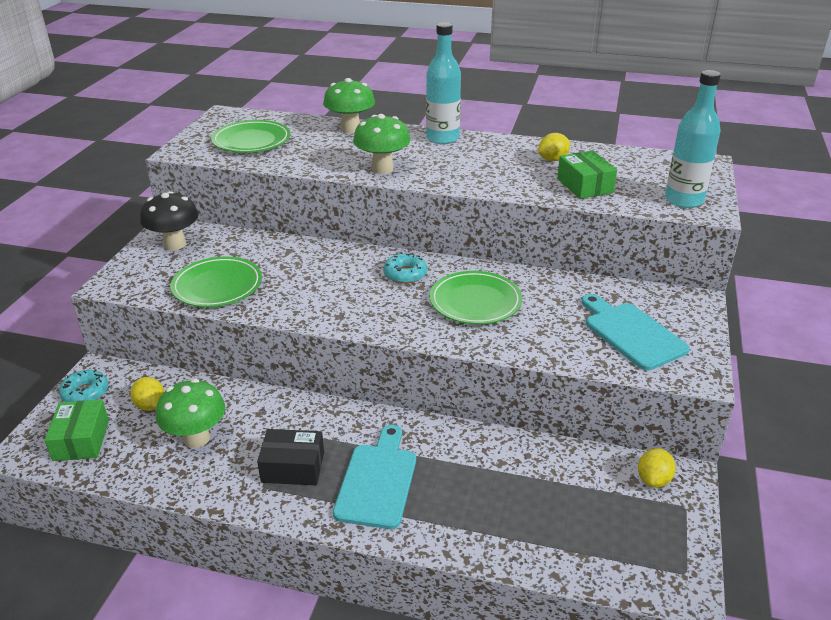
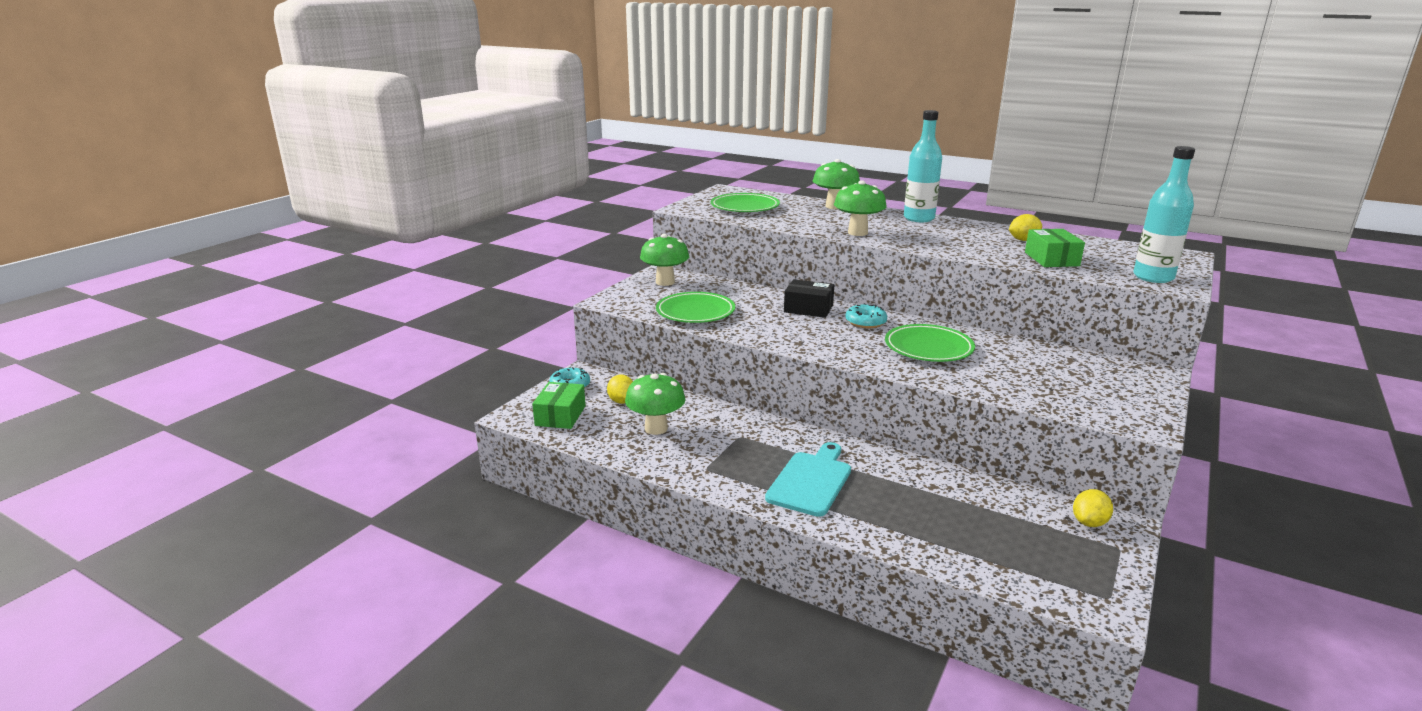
camera: 15 degrees right, 10 degrees down
black mushroom [140,191,199,250] -> green mushroom [640,234,689,286]
black box [257,429,324,485] -> black box moved to [784,279,834,318]
turquoise cutting board [581,294,690,370] -> none

